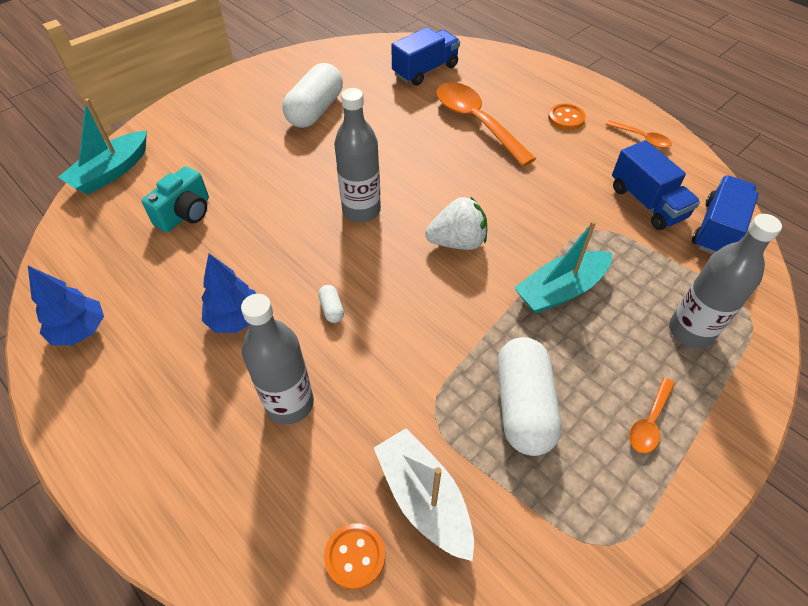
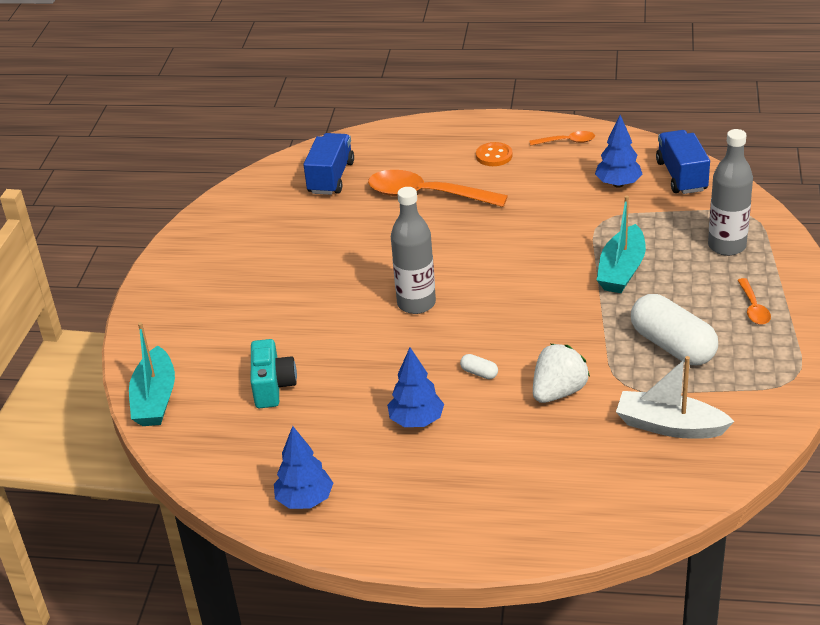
camera: 35 degrees left, 15 degrees down
grey bottle [241,294,314,425] -> none
white capsule [282,63,343,128] -> none
orange button [324,523,385,590] -> none
white strawberry [425,196,487,250] -> white strawberry moved to [533,344,590,403]
blue truck [612,140,700,230] -> blue tree [595,115,643,188]

